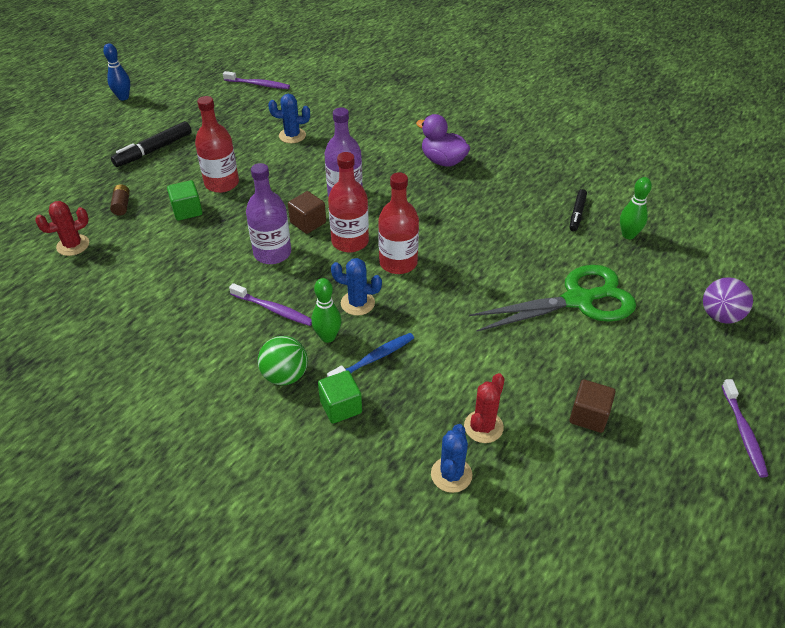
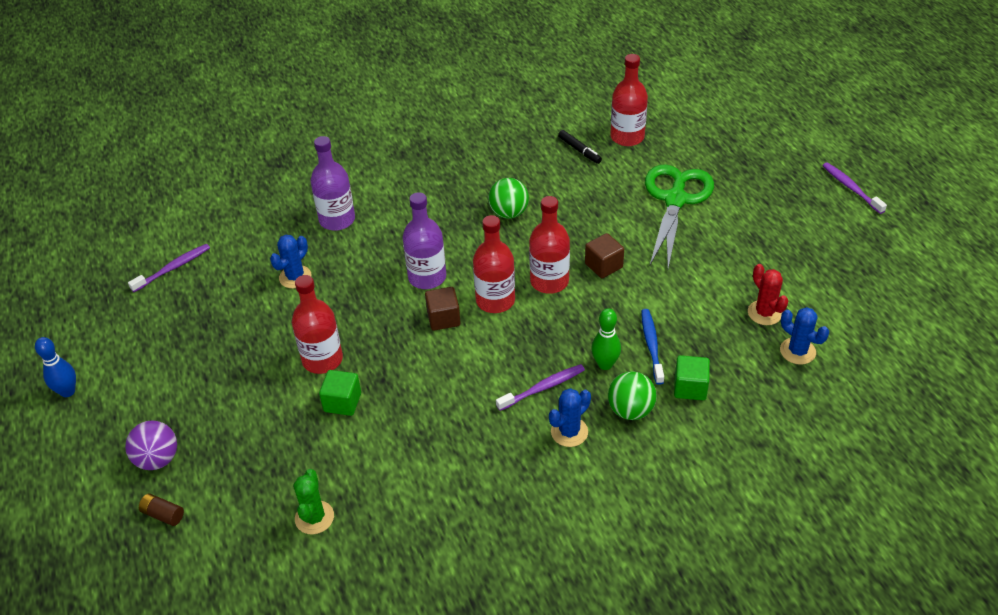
camera: 55 degrees left, 0 degrees up
red cactus [35,201,89,256] -> green cactus [293,469,334,535]
brown battery [110,184,130,216] -> brown battery moved to [139,493,184,526]
black marker [111,121,192,167] -> none
purple bottle [246,163,291,264] -> purple bottle moved to [311,136,355,231]
blue cactus [331,258,382,316] -> blue cactus moved to [549,388,591,447]
purple duck [416,114,470,167] -> none
brown cube [569,379,616,433] -> brown cube moved to [585,233,624,278]
green bowling pin [620,177,652,239] -> red bottle [610,54,648,146]
purple ball [703,277,753,324] -> purple ball moved to [125,421,177,470]
purple toothbrush [722,379,768,478] -> purple toothbrush turned 150 degrees counterclockwise [822,162,887,214]
none -> green ball [488,178,529,219]

